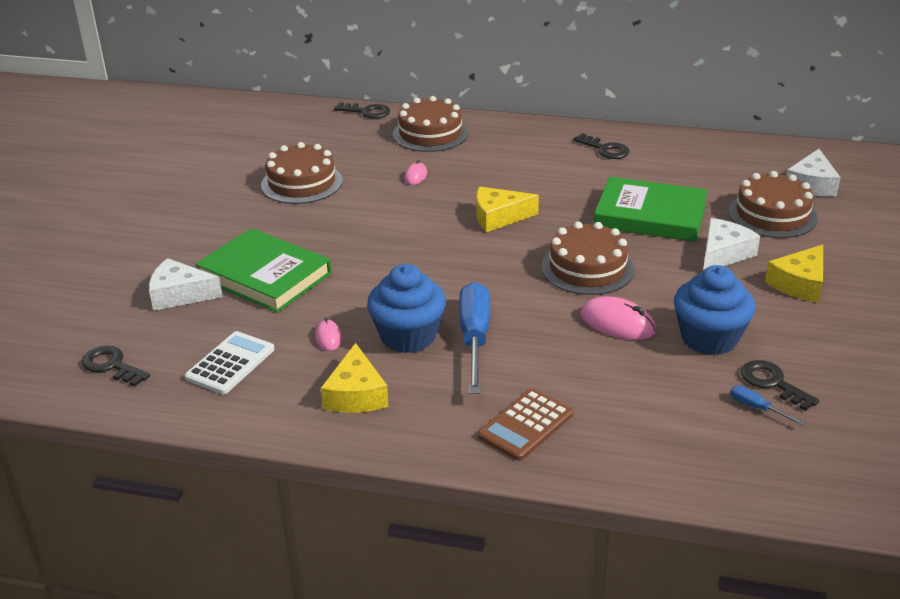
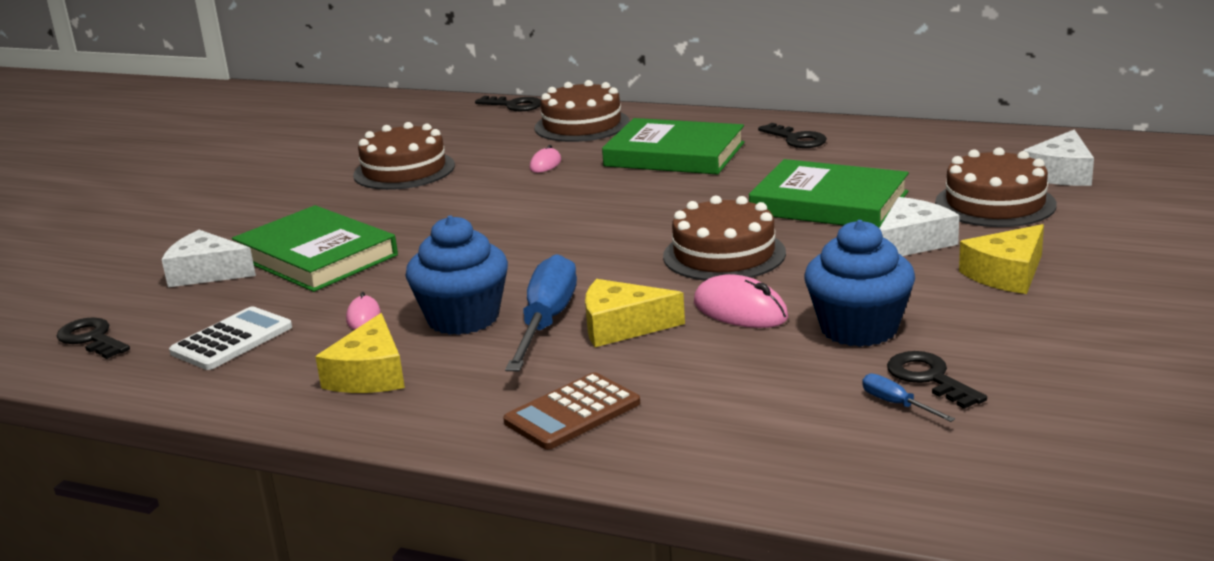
camera: 10 degrees right, 10 degrees down
yellow cheese [476,186,539,232] -> yellow cheese moved to [585,279,685,347]
none -> green book [602,118,745,175]

